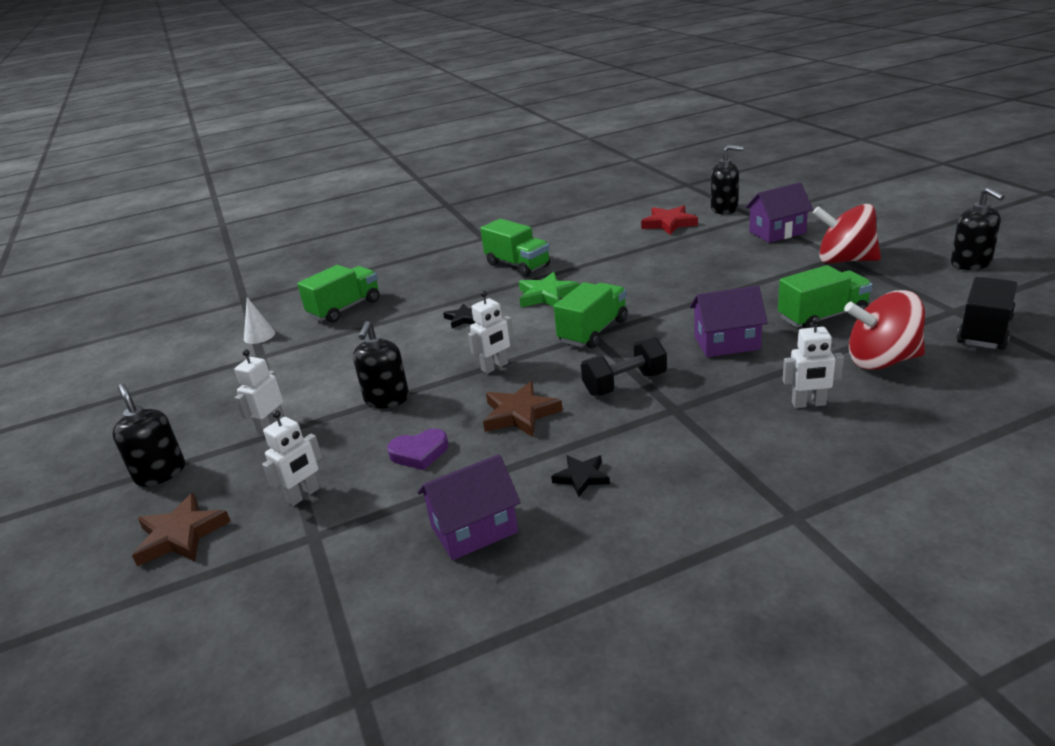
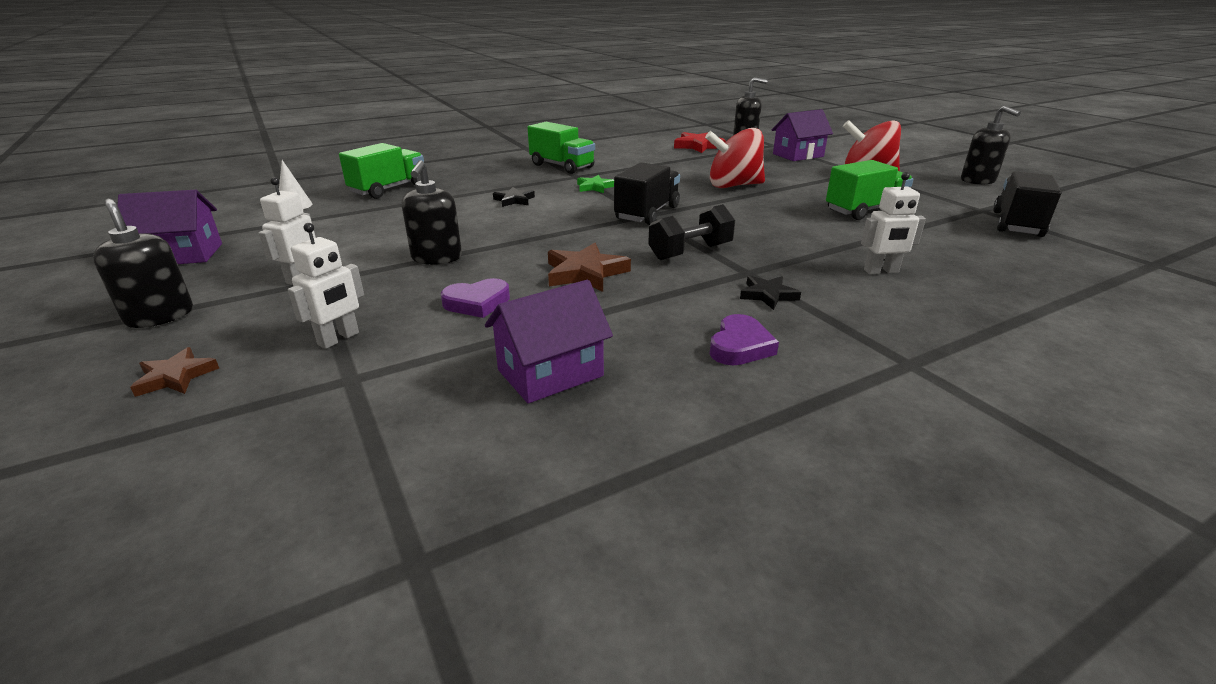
camera: 10 degrees left, 0 degrees up
brown star [132,493,231,566] -> brown star [130,347,219,397], size x0.63
white robot [468,291,514,374] -> none
green star [519,272,580,307] -> green star [577,175,614,193], size x0.63
black star [551,455,610,497] -> black star moved to [740,275,801,310]
green truck [554,282,628,348] -> black truck [614,162,680,225]
purple house [690,286,768,357] -> purple house moved to [118,190,222,264]
red spinning top [844,290,925,370] -> red spinning top moved to [705,128,765,188]
none -> purple heart [710,314,779,365]

